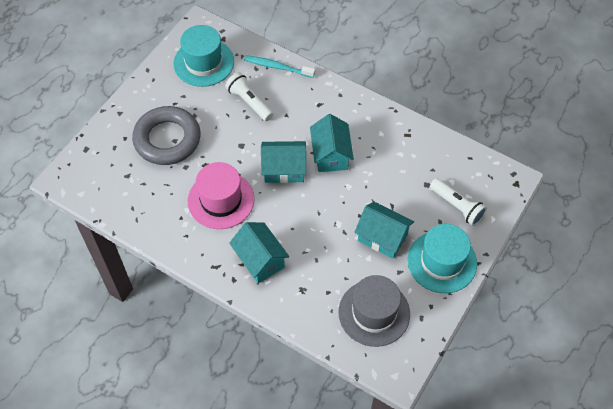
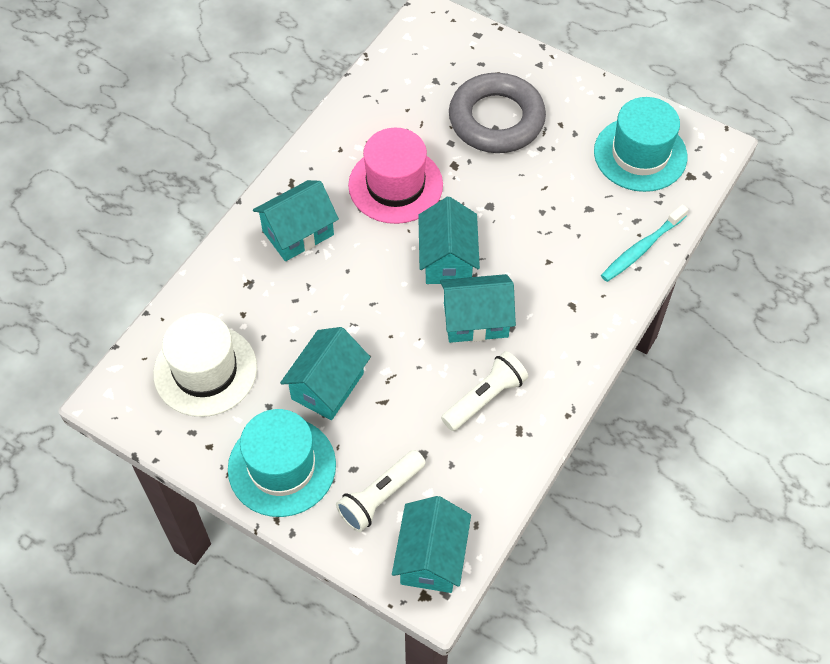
camera: 90 degrees right, 0 degrees up
white flashlight [225,72,273,121] -> white flashlight moved to [441,351,528,431]
turquoise toothbrush [244,55,315,78] -> turquoise toothbrush turned 150 degrees counterclockwise [601,204,688,282]
grey hat [338,275,410,347] -> white hat [153,313,257,417]
none -> turquoise house [392,496,471,593]

